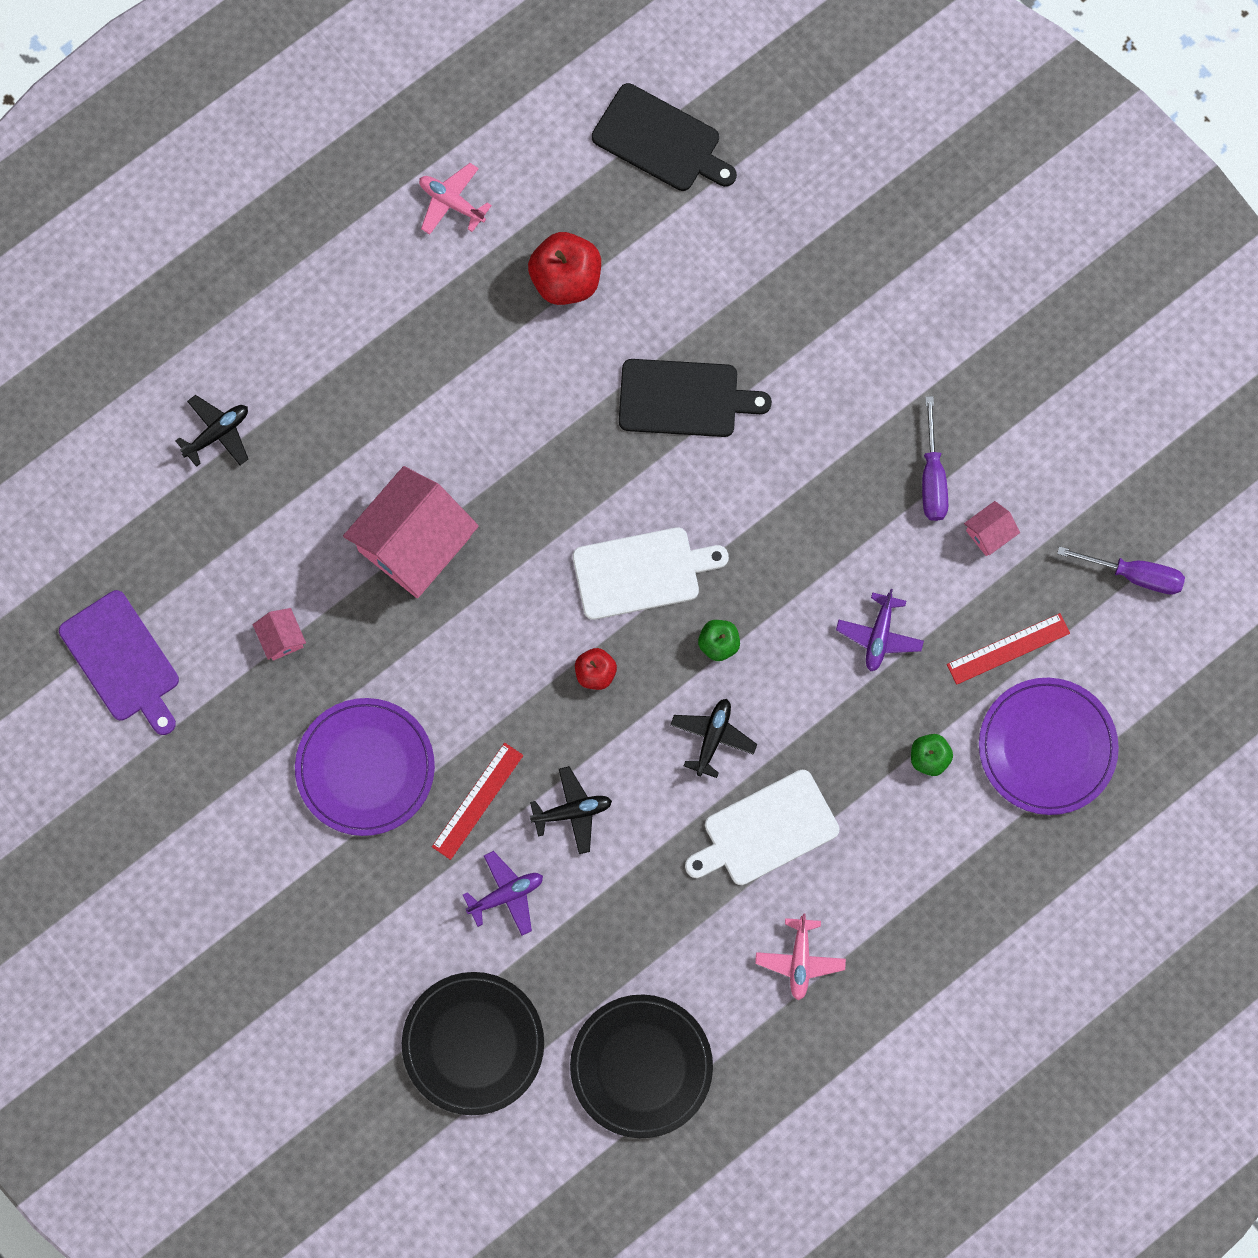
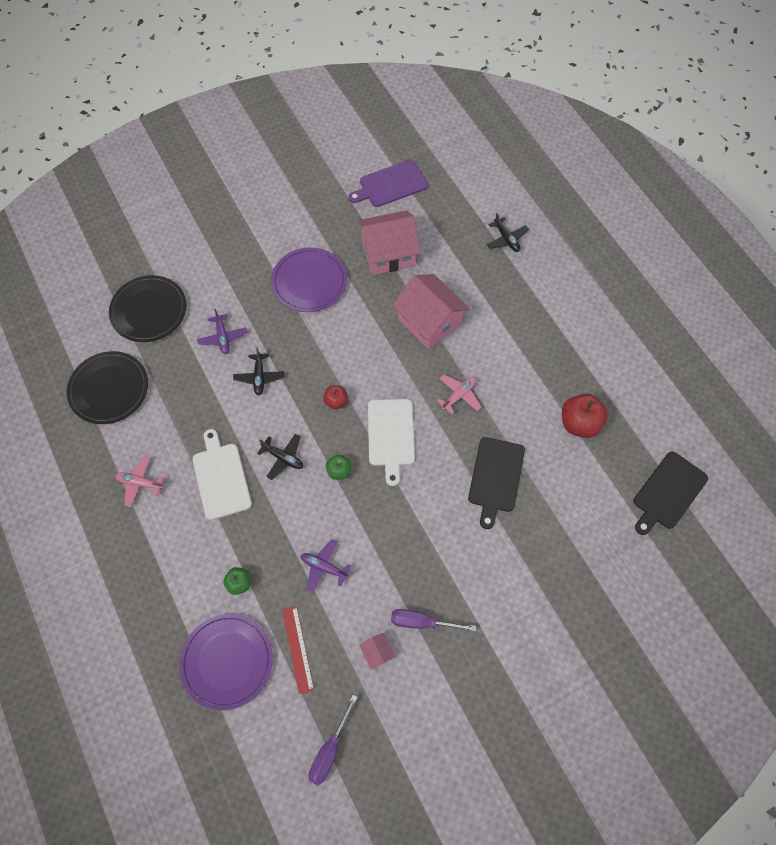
camera: 100 degrees right, 10 degrees down
pink house [253,608,306,661] -> pink house [357,210,421,275], size x2.37
pink plane [419,163,492,235] -> pink plane moved to [437,375,481,414]
red ruler [432,743,523,860] -> none

